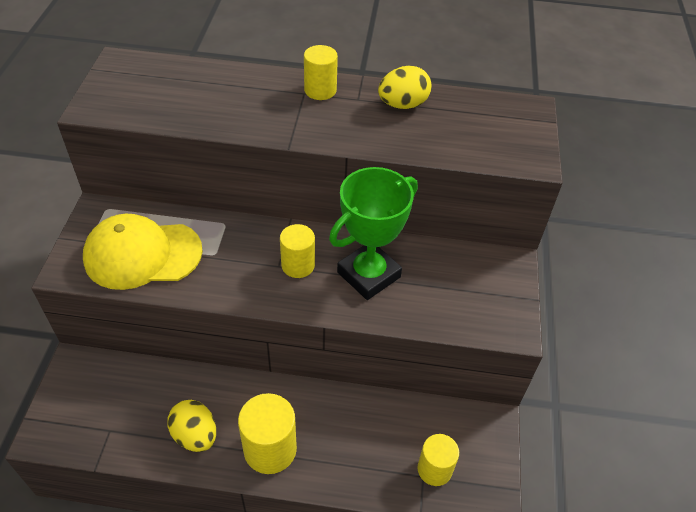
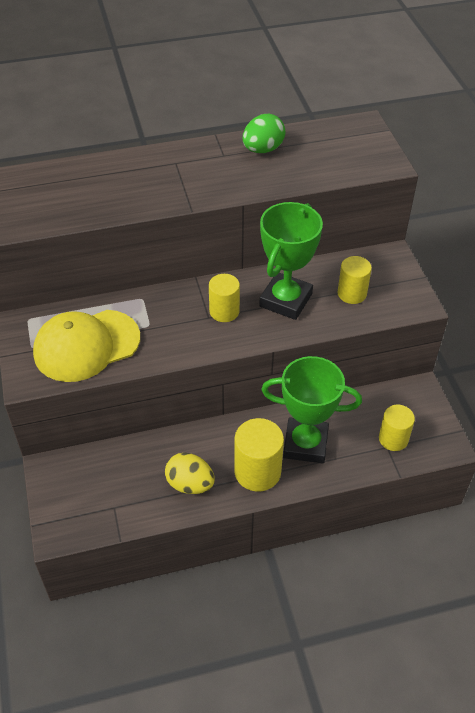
camera: 20 degrees left, 0 degrees up
yellow cylinder [304,45,338,100] -> yellow cylinder moved to [338,256,372,304]
yellow egg [378,66,432,109] -> green egg [243,114,286,153]
none -> green trophy [261,356,362,463]

